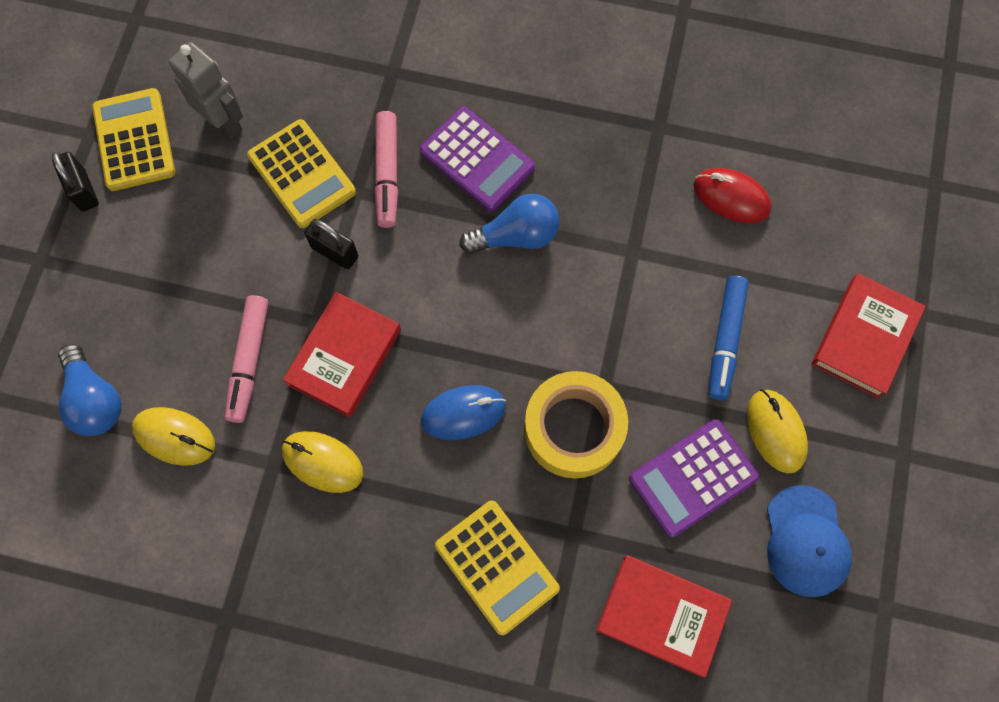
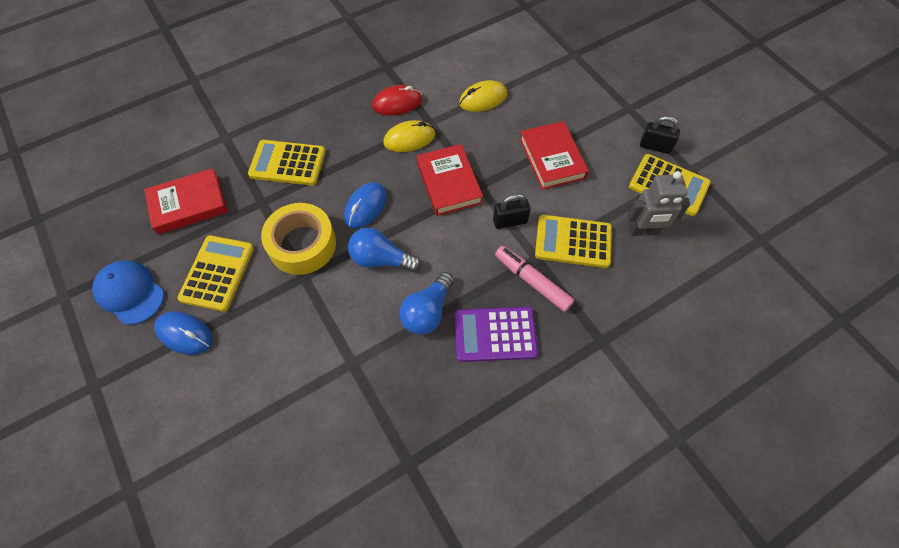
camera: 135 degrees right, 10 degrees down
blue light bulb [58,344,122,436] -> blue light bulb moved to [348,228,421,272]
pink marker [225,295,268,423] -> none
purple calculator [629,419,759,537] -> yellow calculator [177,235,254,312]
red mouse [694,168,771,223] -> red mouse moved to [372,85,422,115]
blue marker [709,276,749,400] -> none
yellow mouse [747,389,808,474] -> blue mouse [154,312,212,355]
red book [812,273,926,399] -> red book moved to [520,121,589,190]

